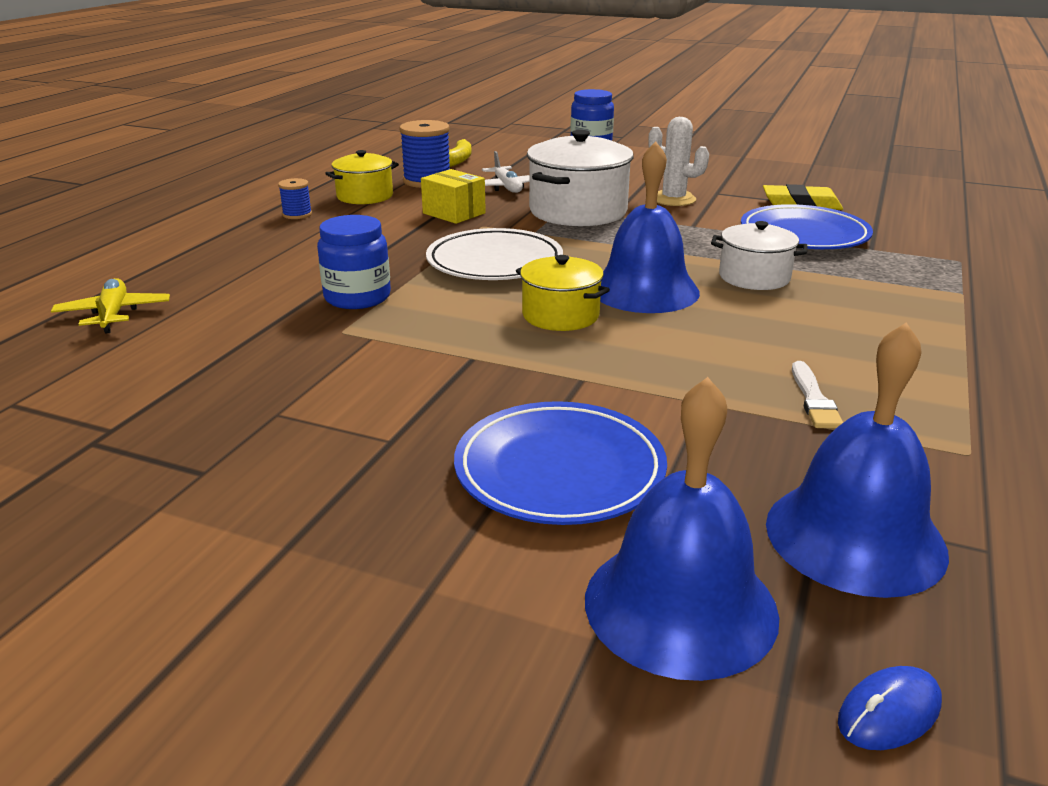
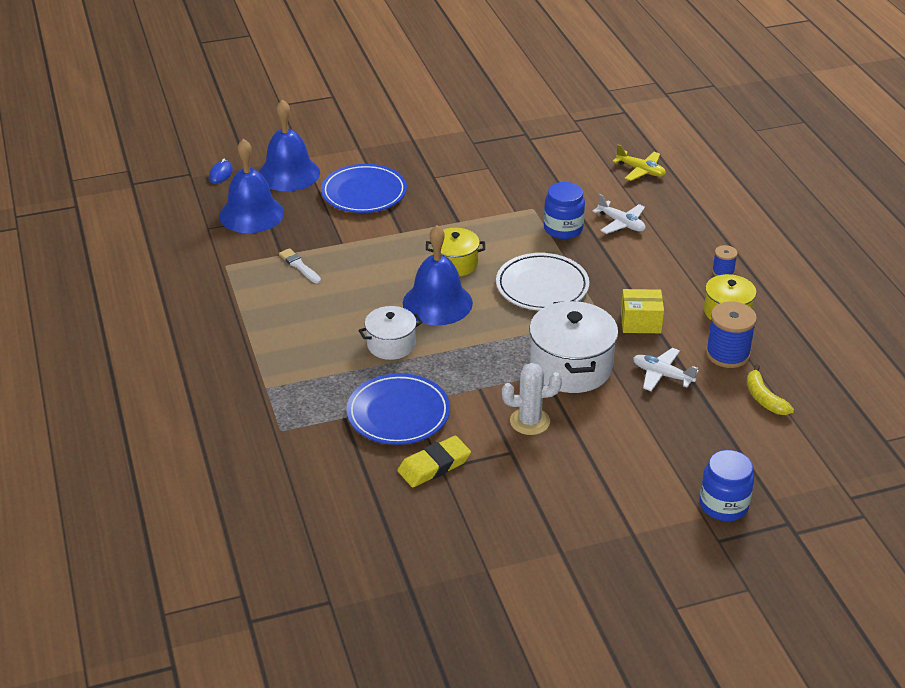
camera: 140 degrees right, 10 degrees up
none -> white plane [592,194,645,234]

